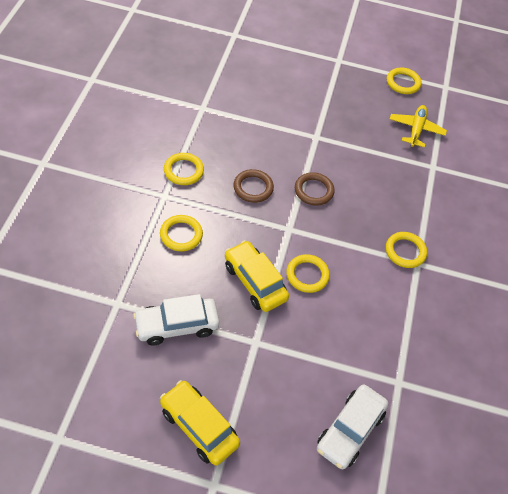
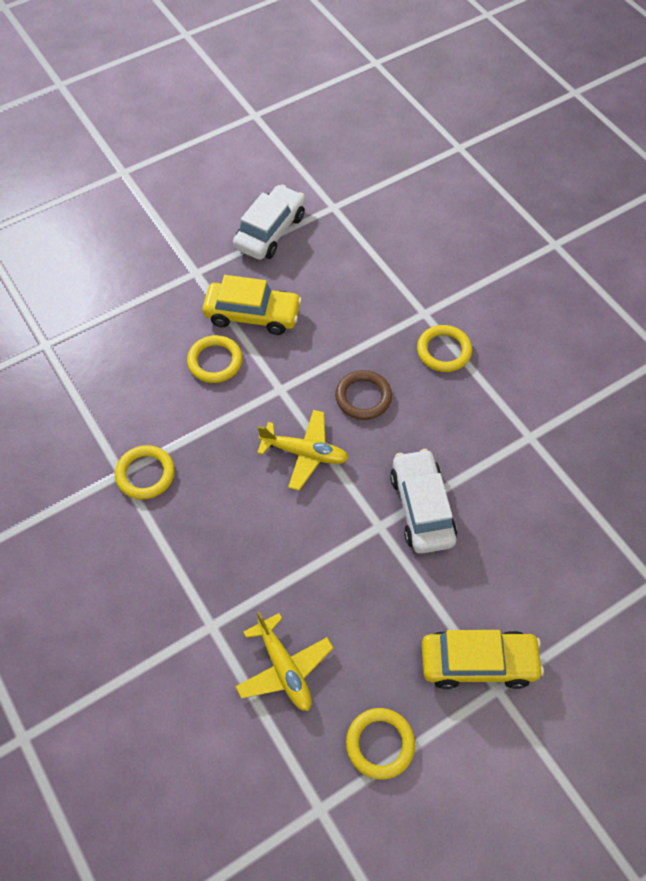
camera: 140 degrees right, 5 degrees up
yellow ring [160,215,203,251] -> none
yellow car [160,380,240,466] -> yellow car moved to [422,630,544,689]
brown ring [295,172,334,206] -> yellow plane [257,410,349,491]
white car [317,384,388,469] -> white car moved to [390,449,457,554]

